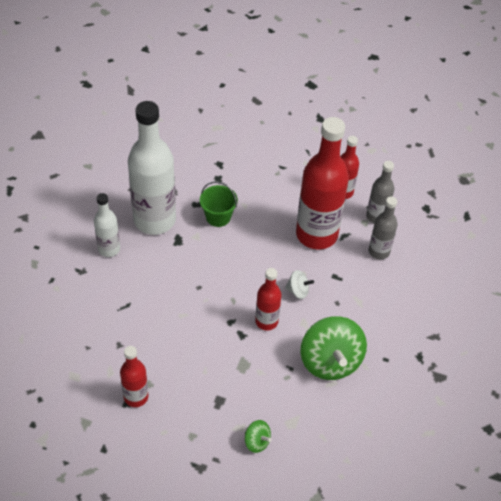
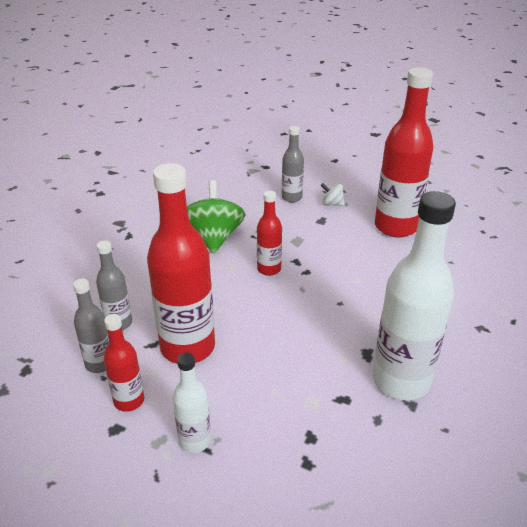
camera: 170 degrees left, 15 degrees down
white bottle [94,193,120,257] -> white bottle moved to [173,352,211,453]
red bottle [120,346,148,407] -> red bottle [375,67,434,238], size x1.96
green bucket [200,181,238,227] -> none
green spinning top [245,420,272,453] -> grey bottle [282,126,304,203]
white spinning top [285,270,314,299] -> white spinning top moved to [321,183,345,206]

